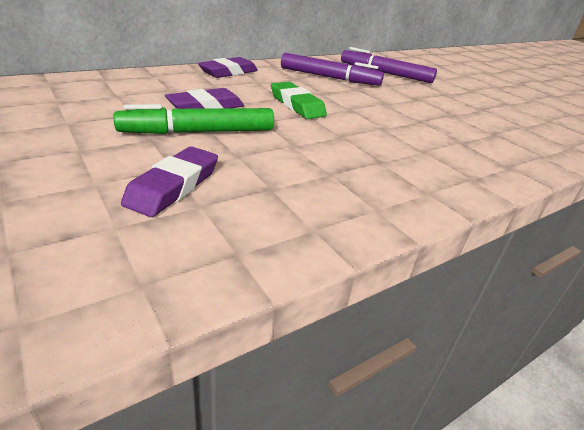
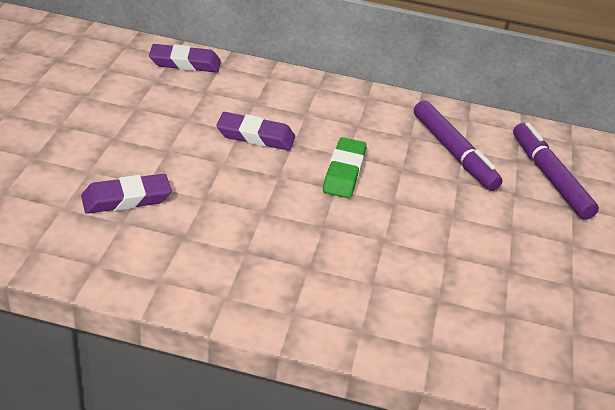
camera: 45 degrees right, 5 degrees up
green marker [113,104,274,134] -> none
purple eraser [198,57,258,78] -> purple eraser moved to [149,44,221,72]

